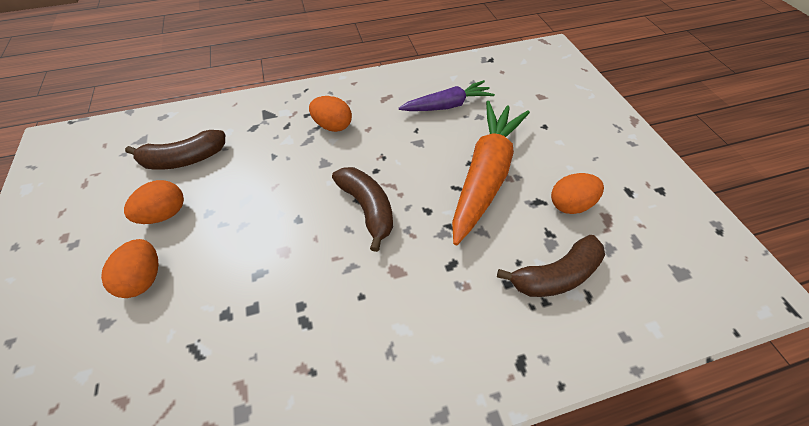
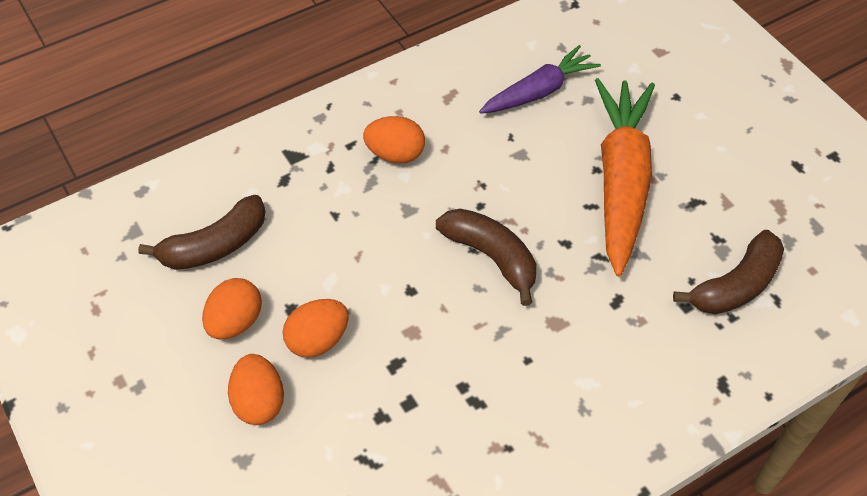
camera: 15 degrees left, 0 degrees up
orange egg [551,173,604,214] -> orange egg moved to [283,299,348,358]

